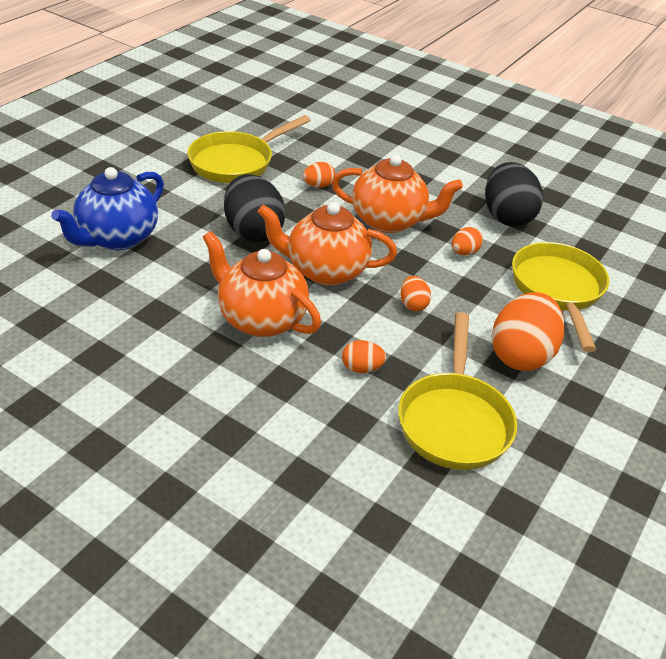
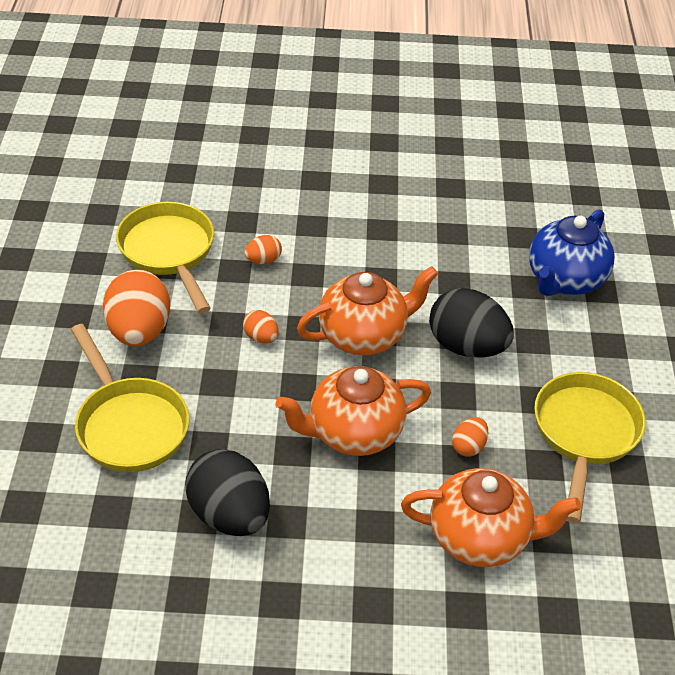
camera: 150 degrees right, 5 degrees up
blue teapot [51,167,164,250] -> blue teapot turned 150 degrees counterclockwise [529,209,615,296]
orange teapot [203,231,321,337] -> orange teapot moved to [401,468,581,567]
orange egg [452,227,483,256] -> none

